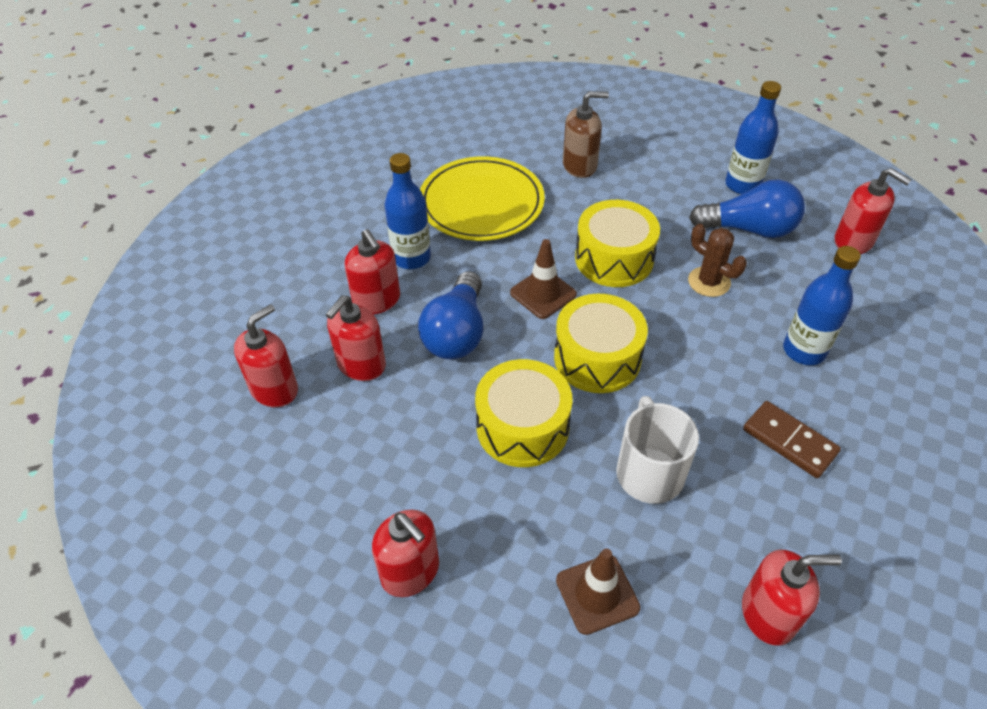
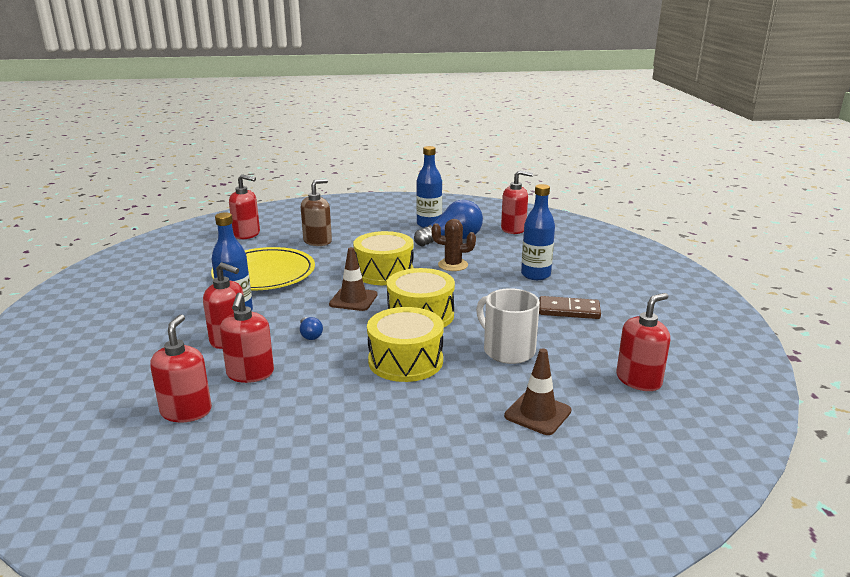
camera: 35 degrees left, 25 degrees down
red soap dispenser [372,510,439,597] -> red soap dispenser moved to [229,174,260,239]
blue light bulb [418,271,483,359] -> blue light bulb [300,317,323,340], size x0.44

